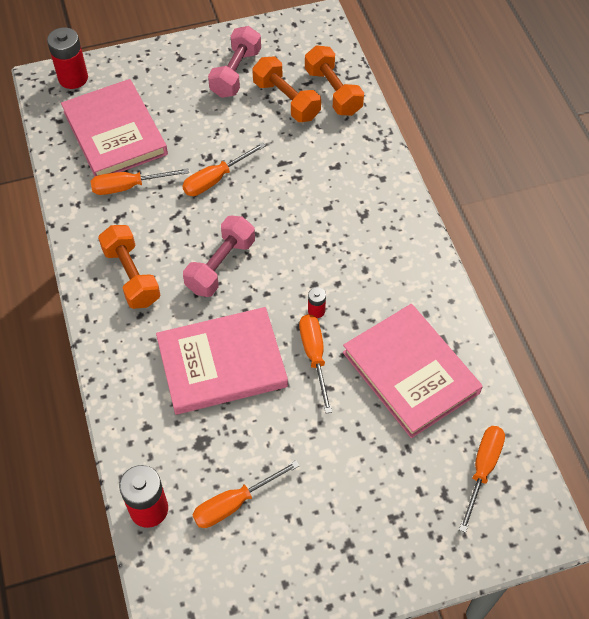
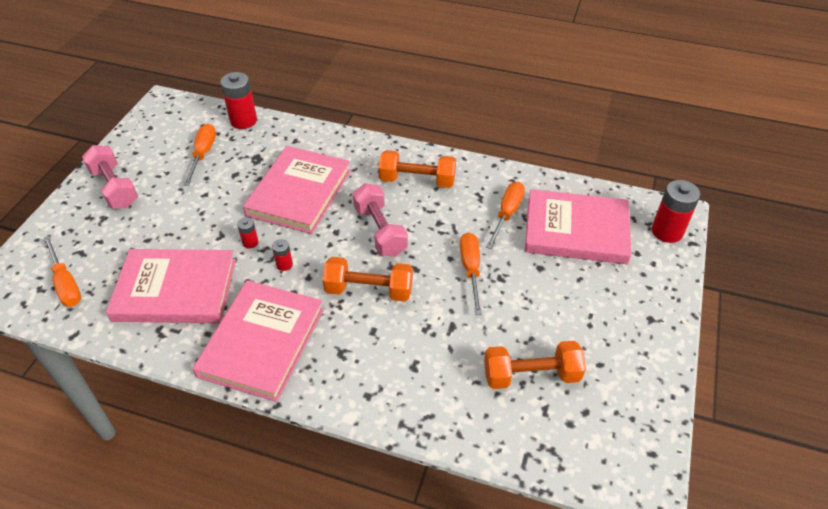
camera: 125 degrees right, 10 degrees down
pink dumbbell [208,26,261,98] -> pink dumbbell moved to [82,145,138,208]
orange screwdriver [299,314,332,414] -> red battery [237,217,259,249]
orange dumbbell [305,45,364,116] -> orange dumbbell moved to [323,257,413,301]
none -> pink book [193,280,324,402]

